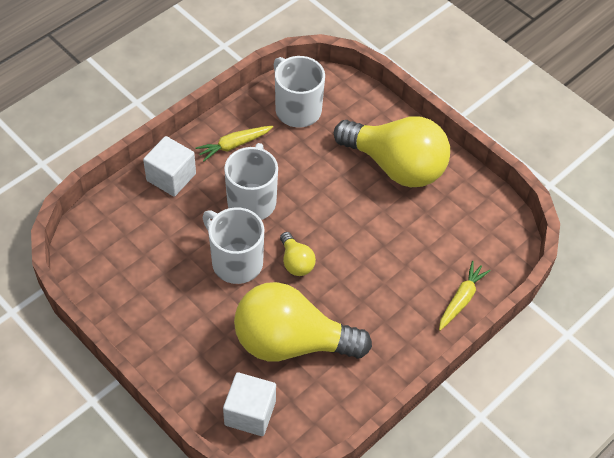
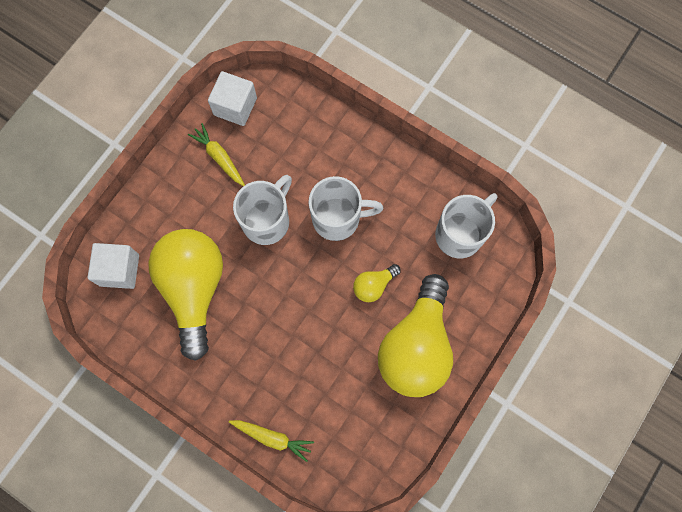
camera: 80 degrees right, 20 degrees up
white cube [143,136,196,197] -> white cube moved to [208,71,257,126]
yellow carrot [196,126,273,162] -> yellow carrot moved to [188,123,245,186]
yellow light bulb [280,232,316,276] -> yellow light bulb moved to [353,264,401,302]

